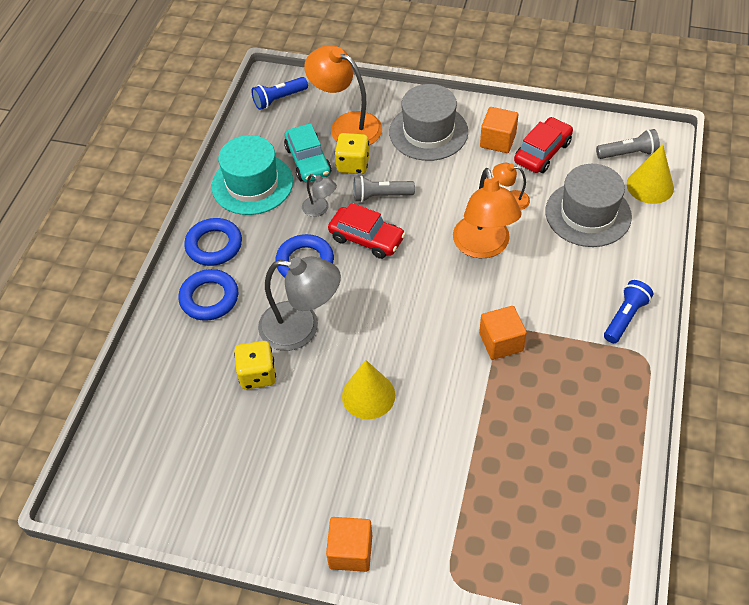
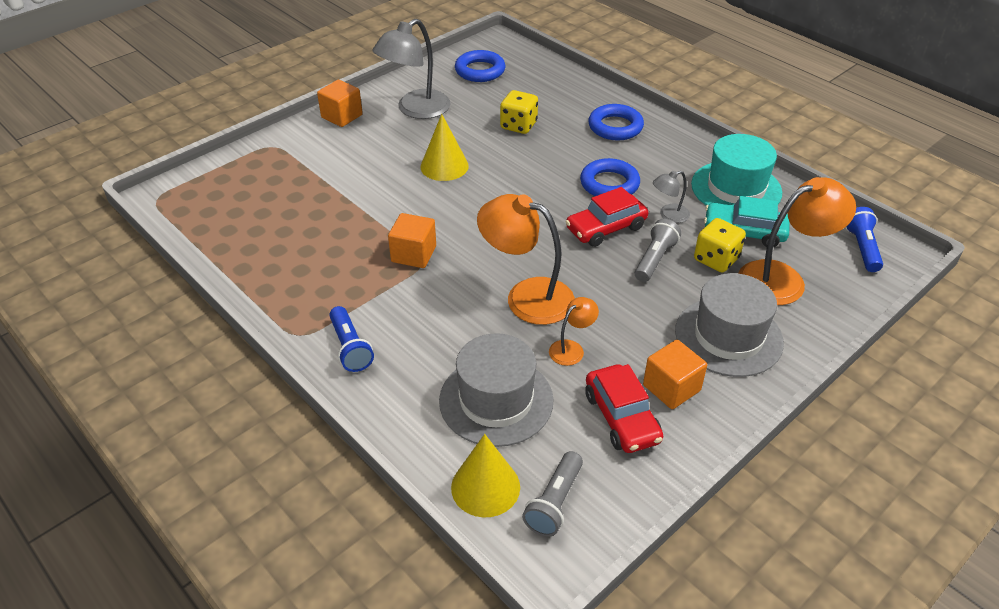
camera: 120 degrees right, 10 degrees down
blue ring [184,218,242,266] -> blue ring moved to [455,50,505,82]
grey lamp [258,256,341,351] -> grey lamp moved to [372,19,451,119]

